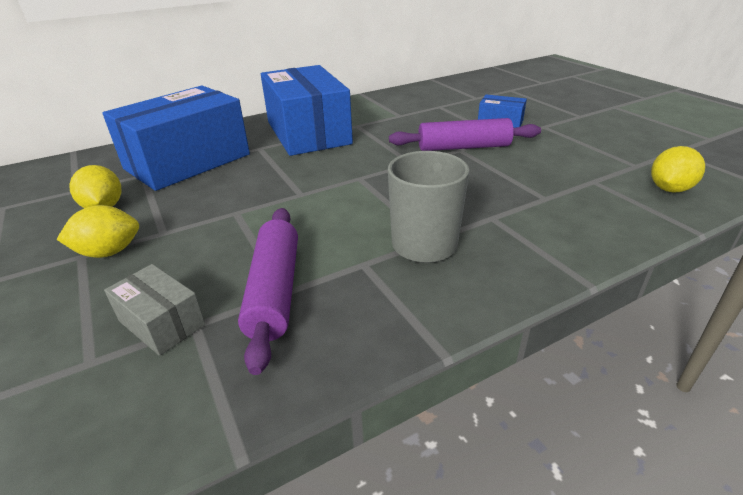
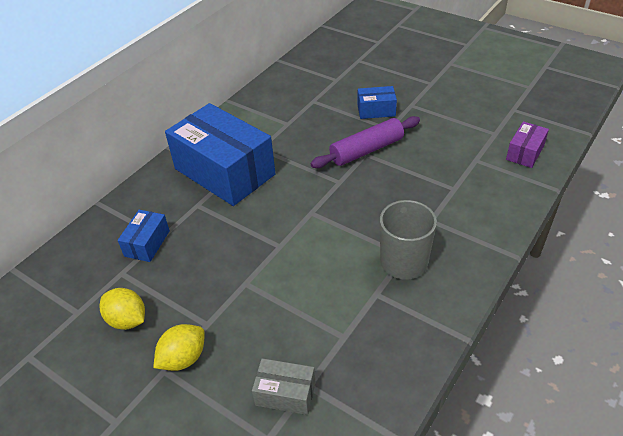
camera: 25 degrees left, 10 degrees up
blue box [102,85,250,191] -> blue box [118,210,170,262], size x0.45
purple rolling pin [238,208,298,375] -> none
yellow lemon [651,146,705,193] -> purple box [506,121,549,168]

